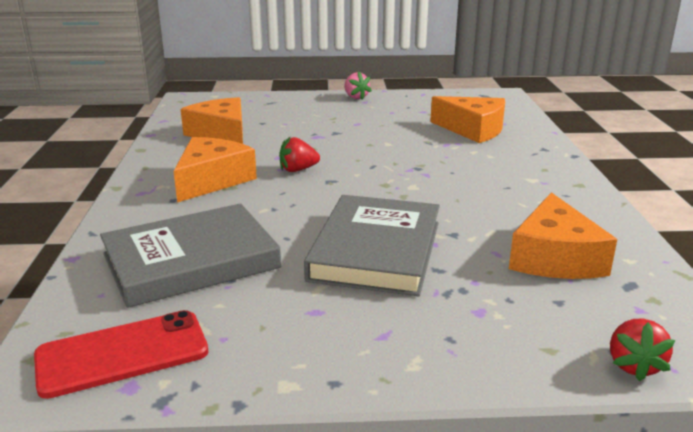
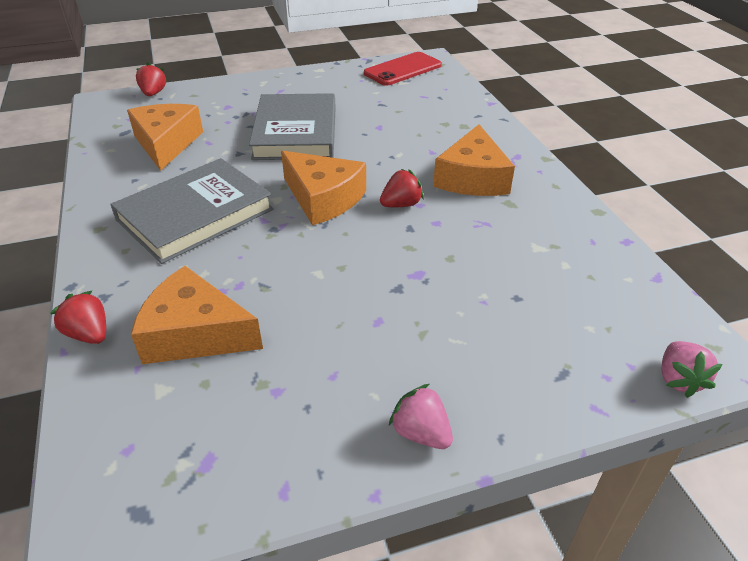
camera: 165 degrees right, 15 degrees up
grey book [100,204,281,308] -> grey book moved to [110,158,274,264]
orange cheese [181,97,243,144] -> orange cheese moved to [281,151,366,225]
none -> red strawberry [50,291,106,344]
none -> pink strawberry [661,341,723,398]

